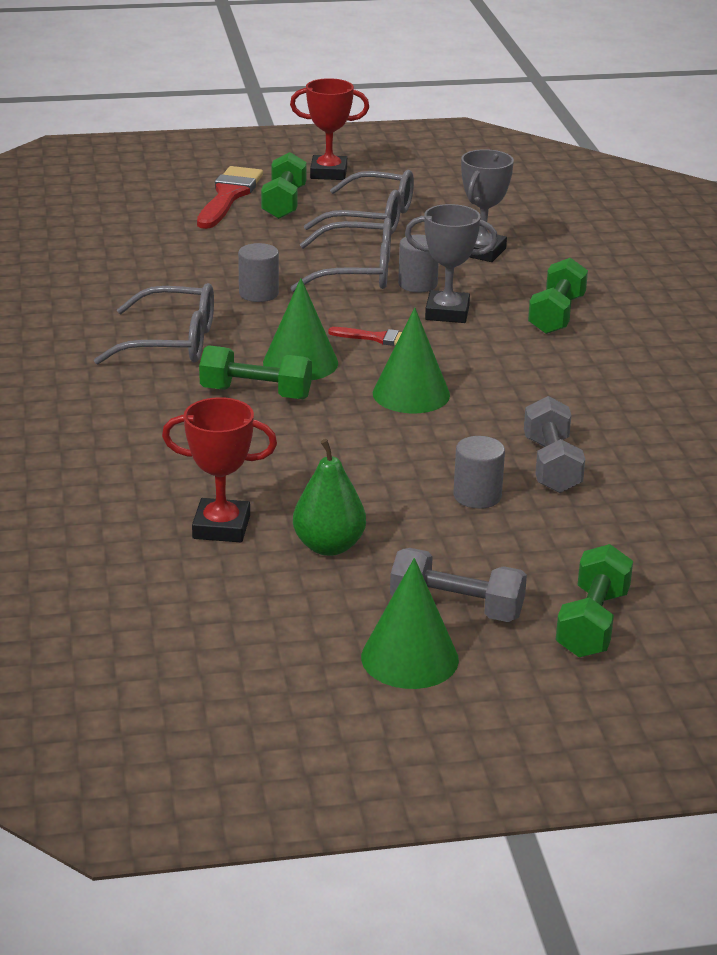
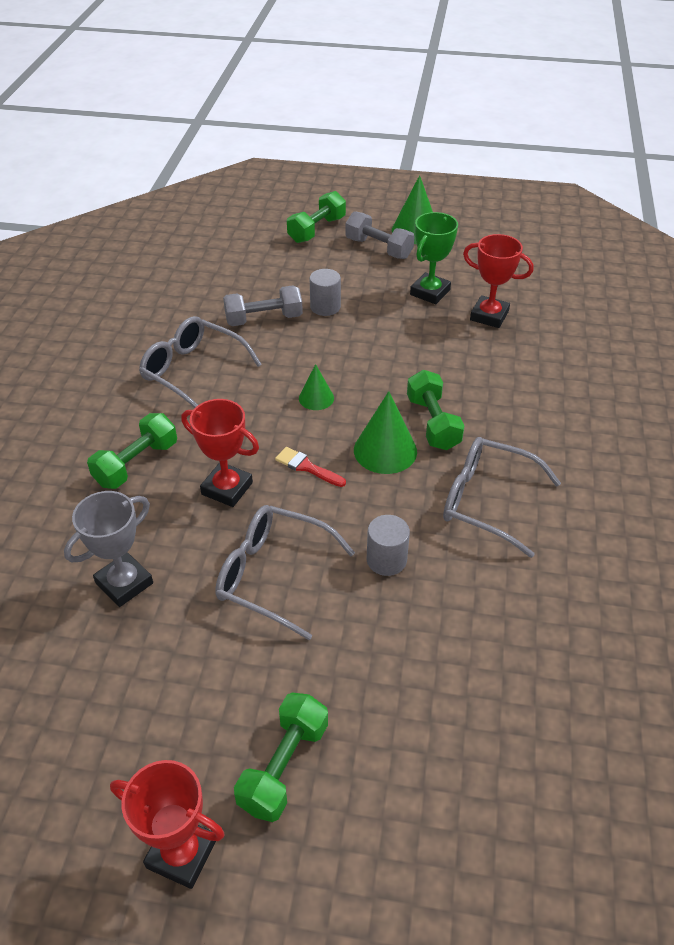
camera: 160 degrees left, 15 degrees up
red brush [197,166,263,229] -> none
green dumbbell [199,345,312,399] -> green dumbbell turned 45 degrees clockwise [407,370,465,450]
green pear [293,439,366,556] -> green trophy [410,212,458,304]
grey glasses [304,170,414,234] -> grey glasses moved to [139,316,262,408]
green cone [373,308,450,413] -> green cone [299,364,334,410], size x0.59
grey cylinder [398,235,439,293] -> none
grey trophy [405,204,498,323] -> red trophy [181,399,259,507]
grey dumbbell [524,396,585,493] -> grey dumbbell turned 60 degrees clockwise [223,285,303,326]

